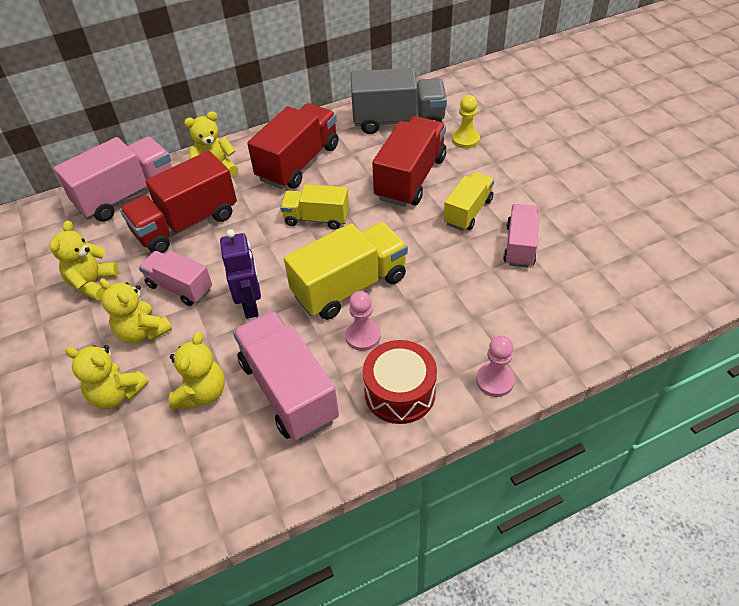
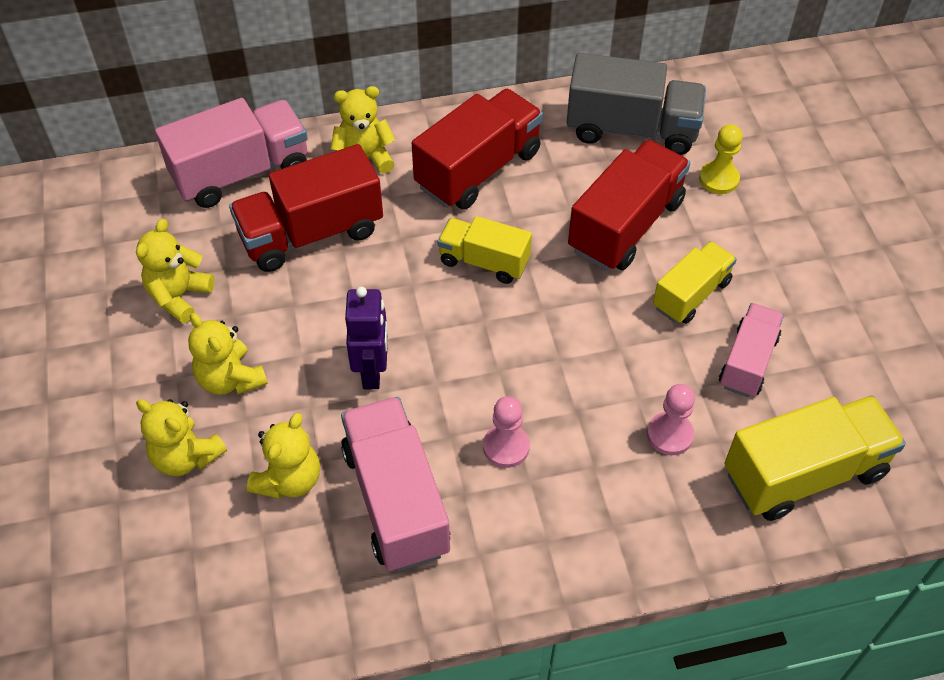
camera: 10 degrees right, 5 degrees up
pink truck [139,250,212,306] -> none
yellow truck [284,222,408,320] -> yellow truck moved to [724,395,906,521]
red drum [363,340,437,424] -> none
pink pawn [476,336,515,397] -> pink pawn moved to [647,384,695,455]

